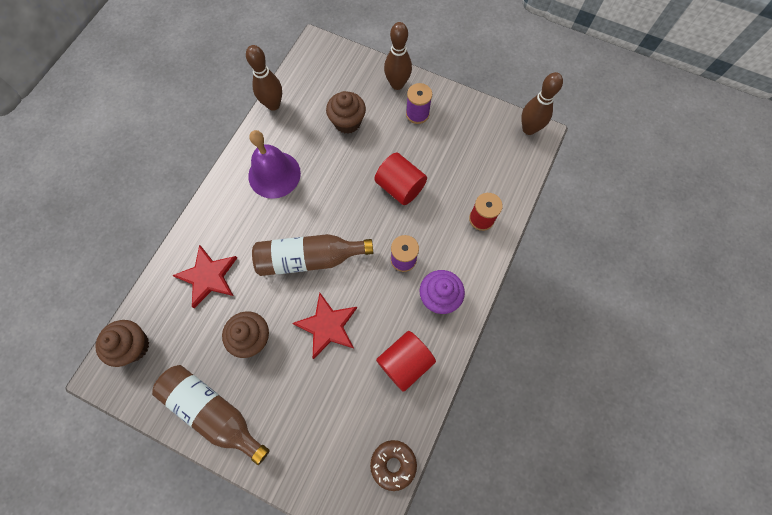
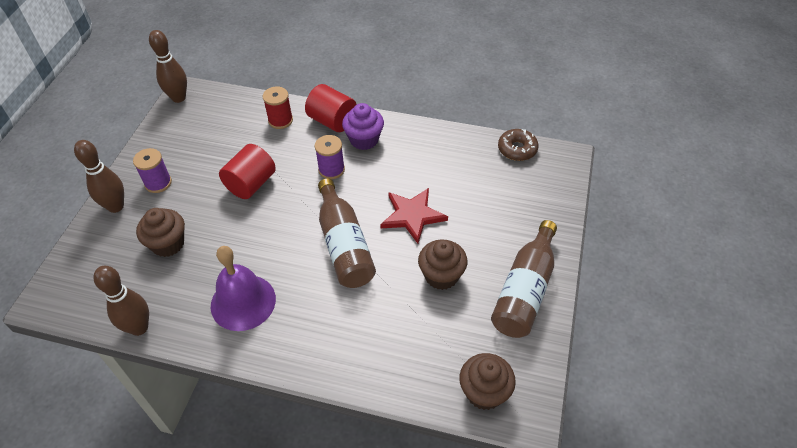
camera: 100 degrees left, 20 degrees down
red star [172,245,237,308] -> none
red cylinder [376,331,436,392] -> red cylinder moved to [305,84,357,132]

